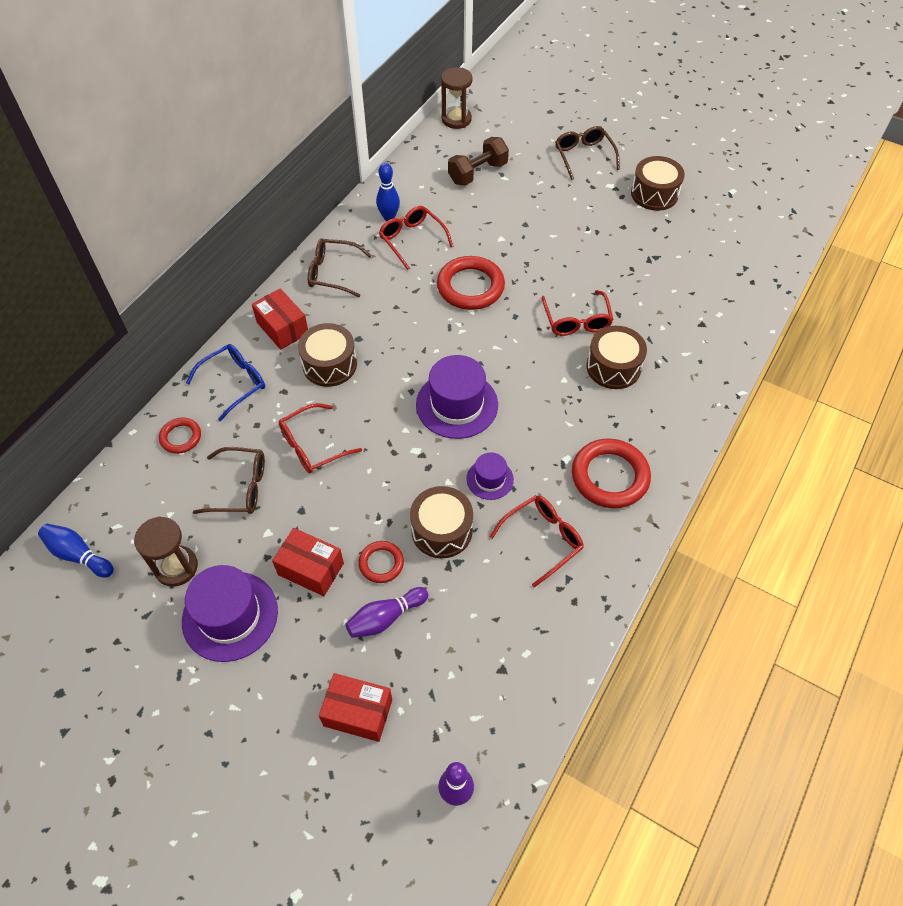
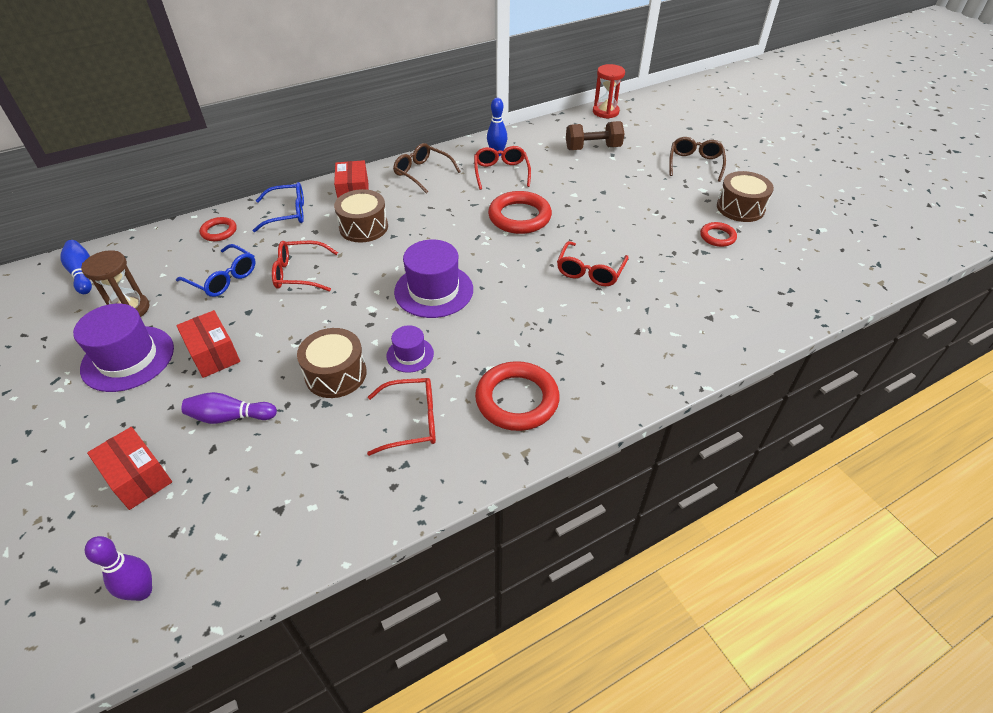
camera: 30 degrees right, 10 degrees down
brown glasses [193,447,265,514] -> blue glasses [176,244,256,297]
red ring [358,541,404,583] -> red ring moved to [700,222,737,247]
brown hourglass [441,67,473,129] -> red hourglass [593,64,625,119]
brown drum [586,326,647,389] -> none

